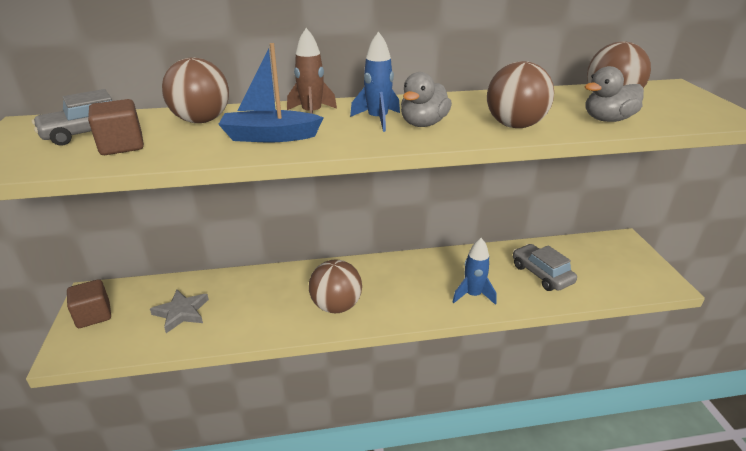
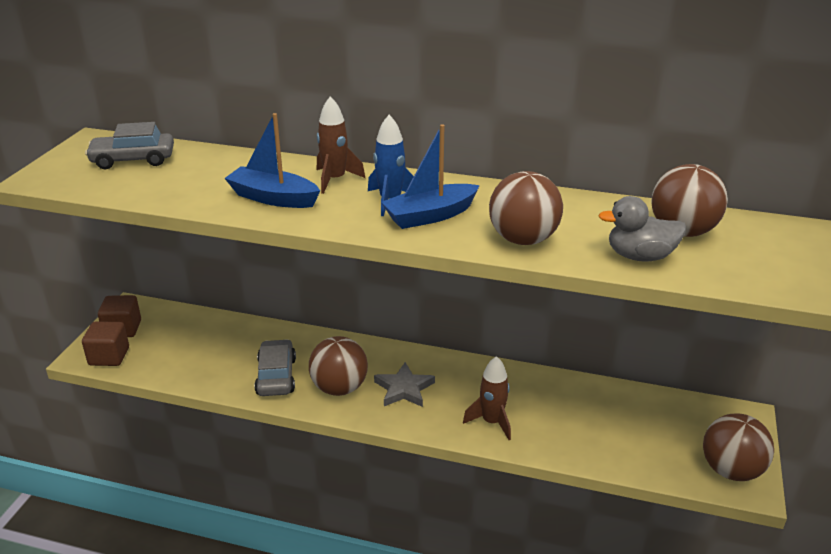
camera: 25 degrees right, 0 degrees up
brown cube [88,99,144,155] -> brown cube moved to [82,321,129,366]
grey star [150,290,209,333] -> grey star moved to [374,362,435,407]
brown ball [162,57,229,123] -> brown ball moved to [703,413,774,481]
grey duck [401,72,452,127] -> blue boat [381,124,480,229]
blue rocket [453,238,497,305] -> brown rocket [463,356,511,440]
grey car [513,244,577,291] -> grey car moved to [254,339,296,396]

